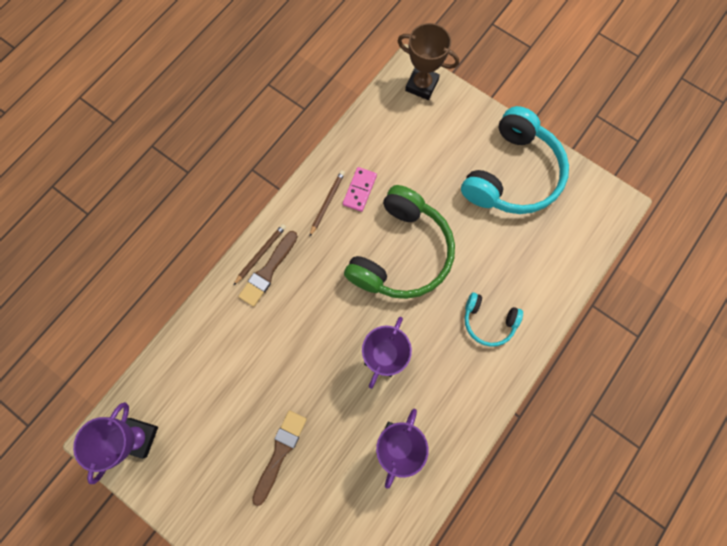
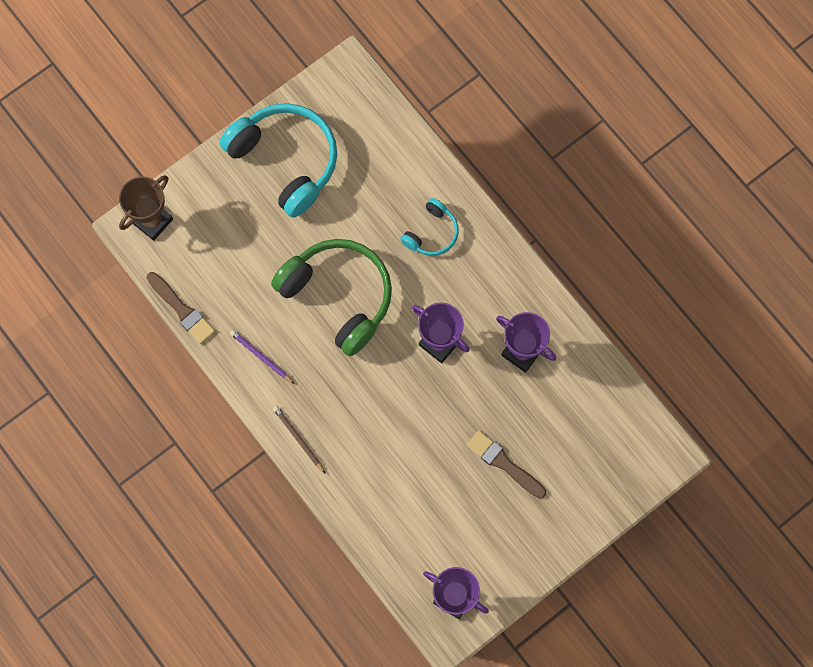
camera: 75 degrees left, 0 degrees up
brown brush [238,231,298,307] -> brown brush moved to [147,272,215,344]
brown pencil [309,170,345,237] -> purple pencil [230,330,295,384]
pink domino [343,167,377,212] -> none

